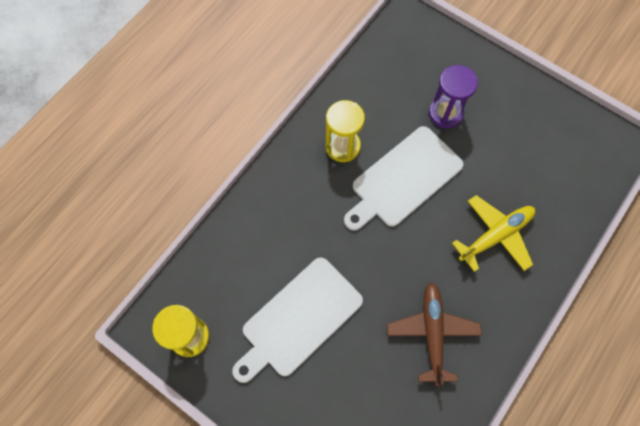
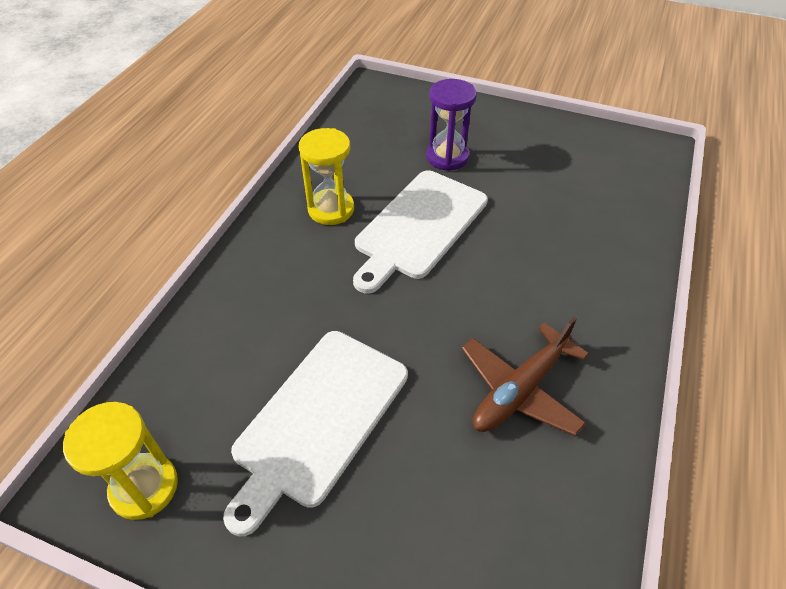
camera: 15 degrees left, 20 degrees down
brown plane [387,282,482,386] -> brown plane turned 120 degrees counterclockwise [462,317,589,436]
yellow plane [452,195,535,272] -> none

